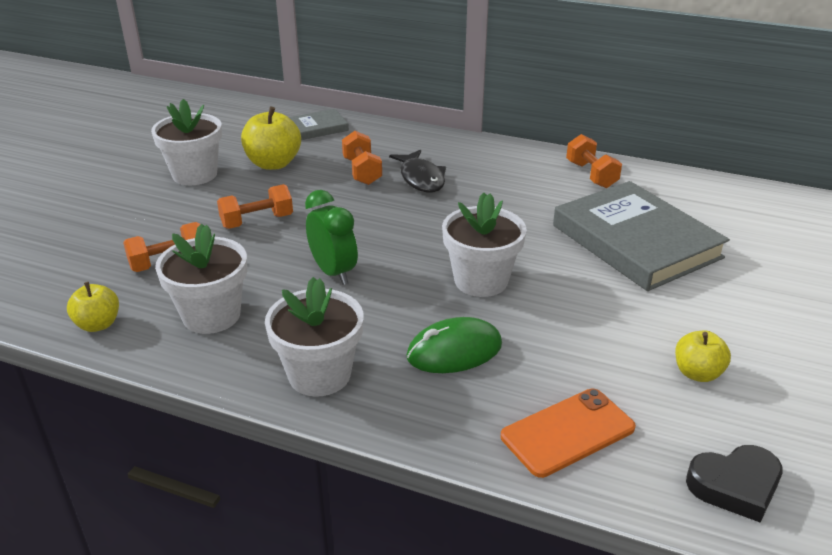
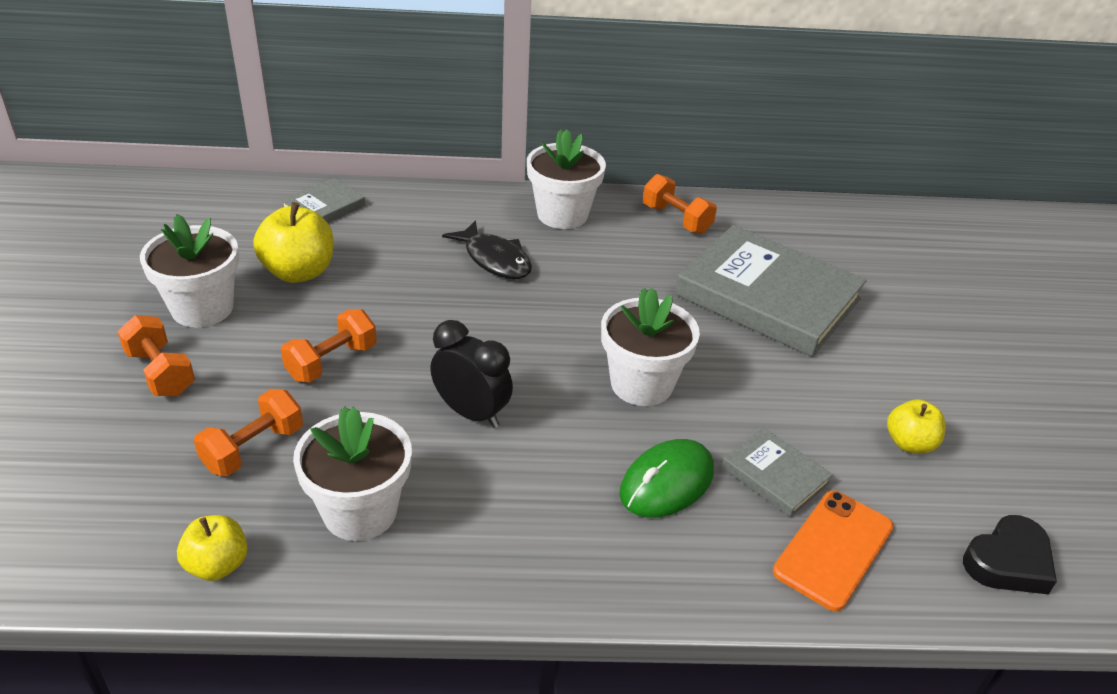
camera: 25 degrees left, 5 degrees up
white flower pot [265,277,364,397] -> white flower pot moved to [527,129,606,229]
green clock [305,190,358,285] -> black clock [430,320,513,428]
orange dumbbell [342,131,382,185] -> orange dumbbell moved to [117,315,195,396]
none -> grey book [722,427,833,517]

